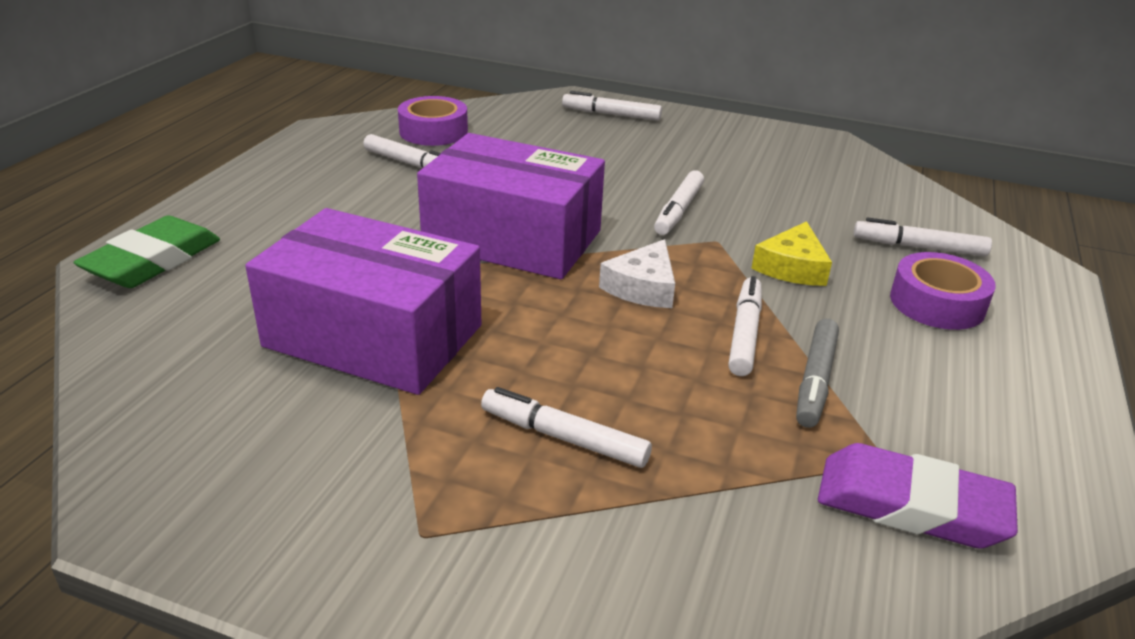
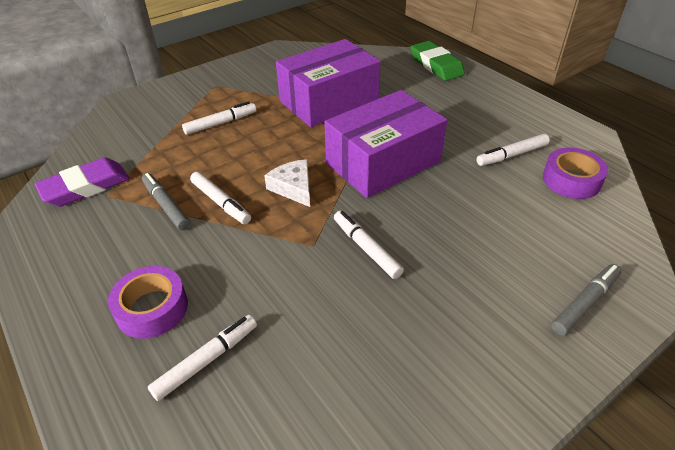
camera: 125 degrees right, 10 degrees up
white marker [562,91,662,121] -> grey marker [551,264,622,336]
yellow cheese [751,221,832,286] -> none

